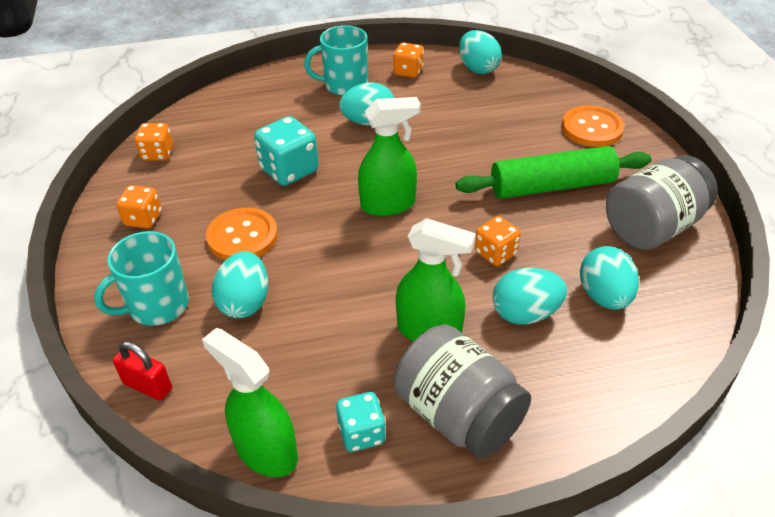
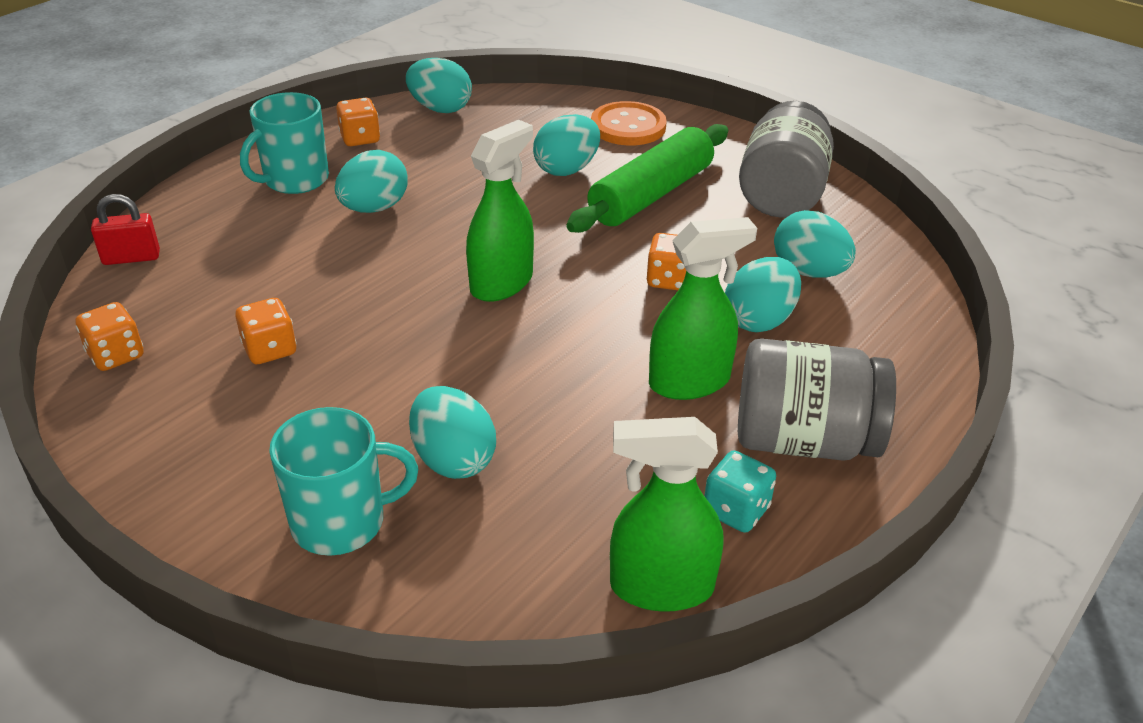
camera: 40 degrees left, 5 degrees down
turquoise mug [94,231,189,326] -> turquoise mug turned 120 degrees counterclockwise [269,407,418,556]
red padlock [113,341,172,401] -> red padlock moved to [91,194,160,265]
orange dice [116,185,162,229] -> orange dice moved to [235,298,297,364]
orange button [206,208,278,260] -> none
turquoise dice [254,116,319,186] -> none
none -> turquoise egg [533,114,600,176]

